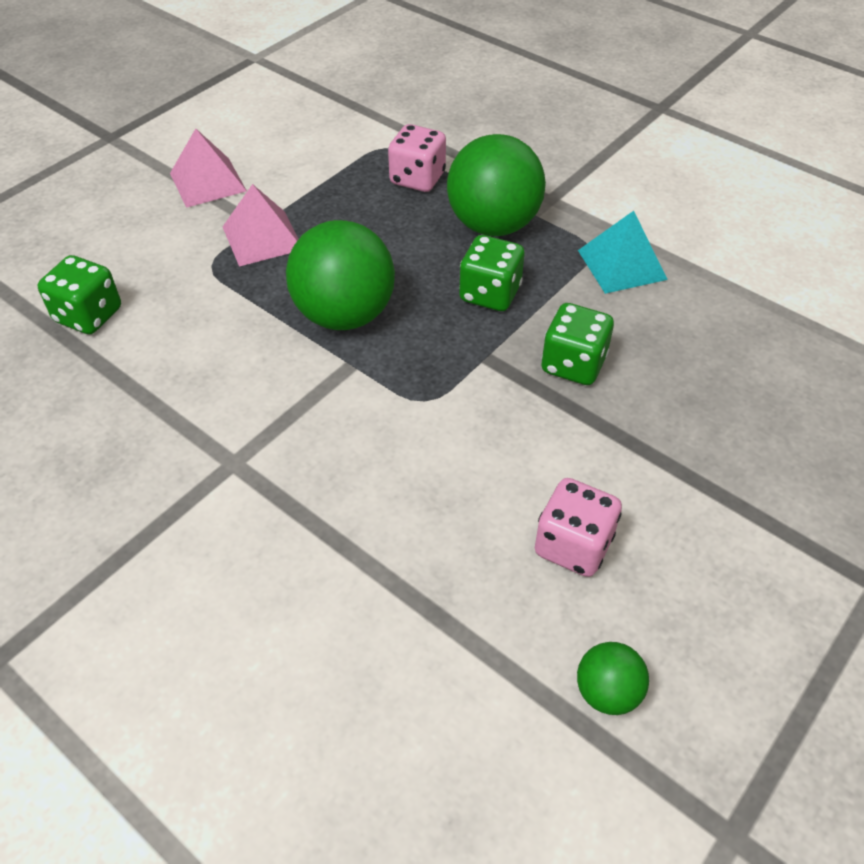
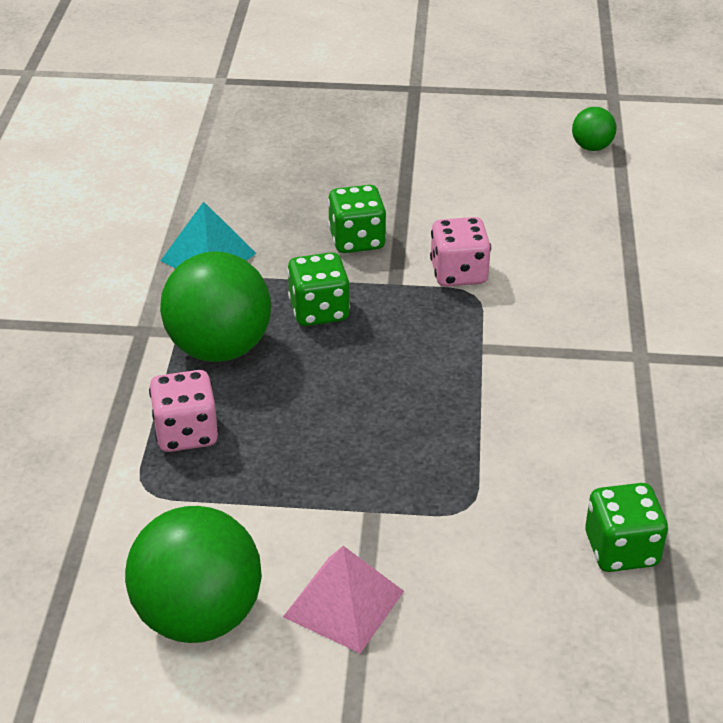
camera: 125 degrees left, 10 degrees down
pink pyramid [223,184,298,267] -> none
green ball [286,220,395,330] -> green ball moved to [125,506,262,643]
pink dice [535,478,622,577] -> pink dice moved to [430,217,491,287]

